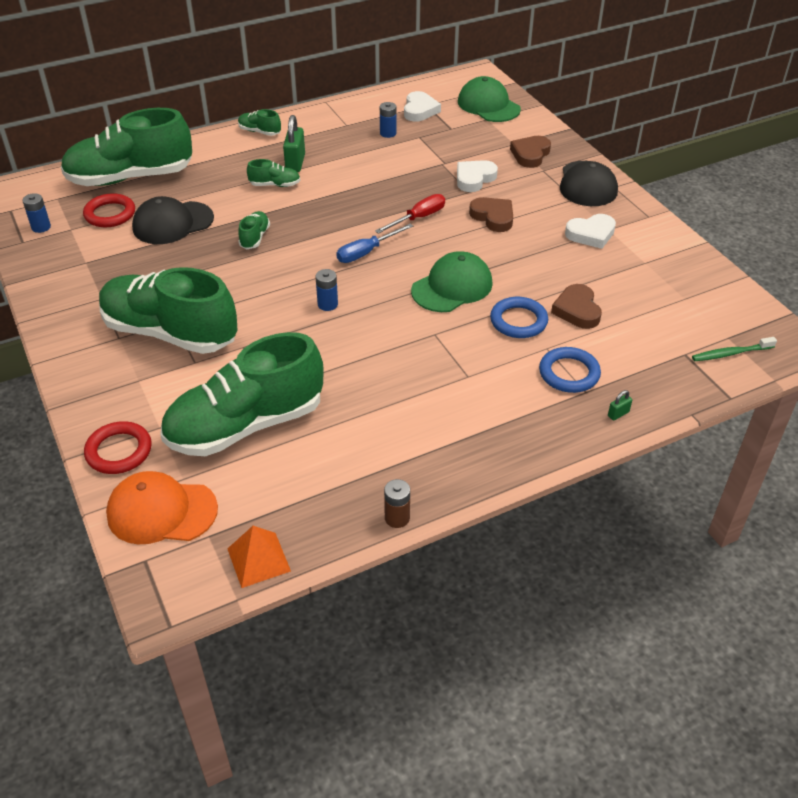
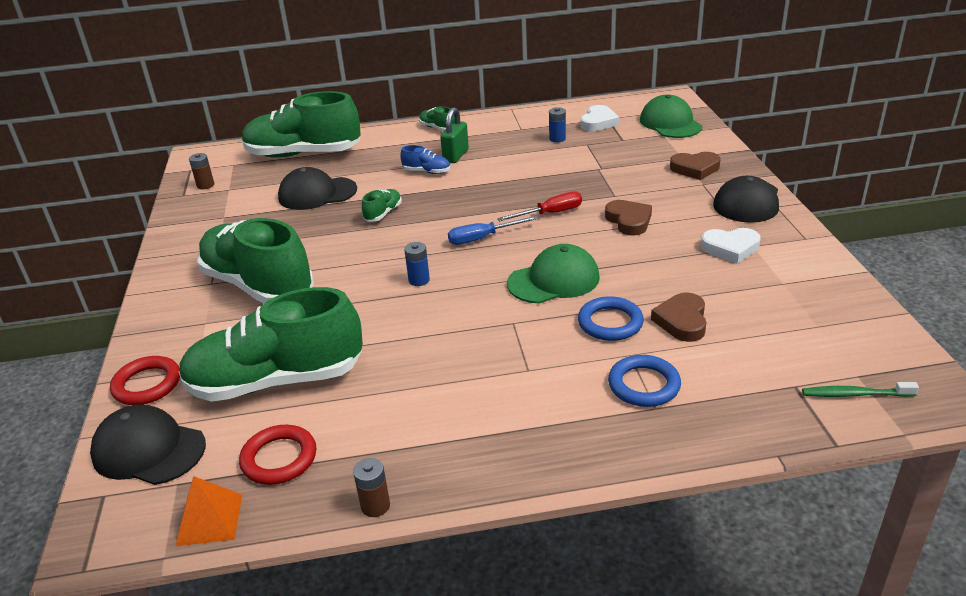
camera: 20 degrees right, 10 degrees down
blue battery [22,193,51,233] -> brown battery [189,153,214,189]
red ring [83,193,135,227] -> red ring moved to [239,425,316,485]
orange cap [106,471,218,544] -> black cap [90,404,206,485]
green shoe [247,159,300,187] -> blue shoe [400,145,450,174]
white heart [457,160,498,192] -> none
brown heart [510,136,551,168] -> brown heart turned 135 degrees counterclockwise [670,152,720,180]
green padlock [608,390,632,420] -> none

